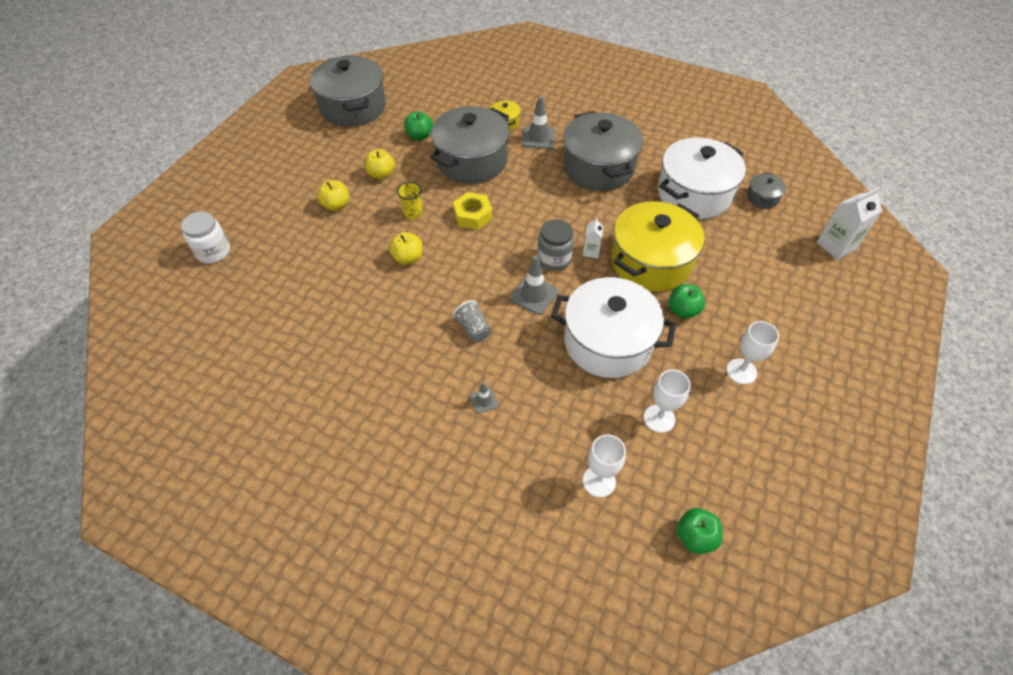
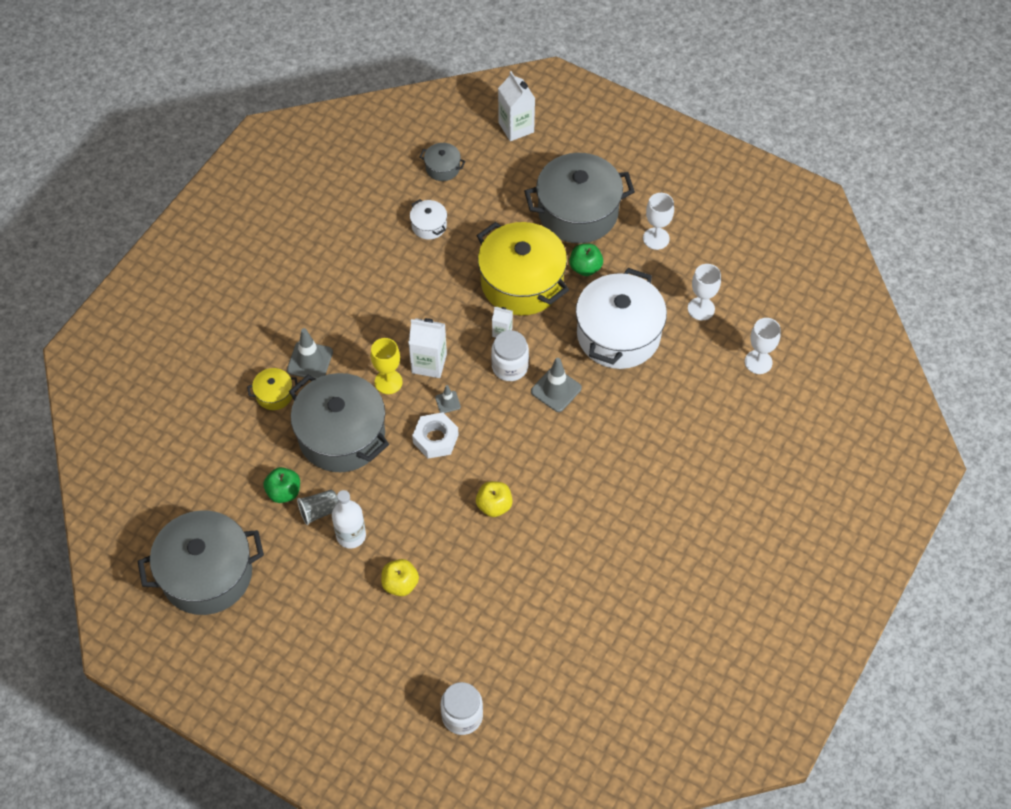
camera: 85 degrees left, 5 degrees up
yellow apple [365,149,395,179] -> white bottle [332,490,366,548]
yellow cup [397,182,422,219] -> none
yellow nut [453,192,492,230] -> white nut [412,412,459,459]
grey cup [453,300,491,342] -> grey cup moved to [297,489,339,525]
grey traffic cone [470,382,499,414] -> grey traffic cone moved to [435,385,461,413]
grey jar [537,219,574,271] -> white jar [491,330,529,381]
grey pot [563,111,643,191] -> grey pot moved to [524,153,635,243]
white pot [658,137,746,219] -> white pot [410,199,447,240], size x0.44
green apple [677,508,723,554] -> none
none -> yellow goblet [371,338,403,394]
none -> white carton [408,318,447,378]

